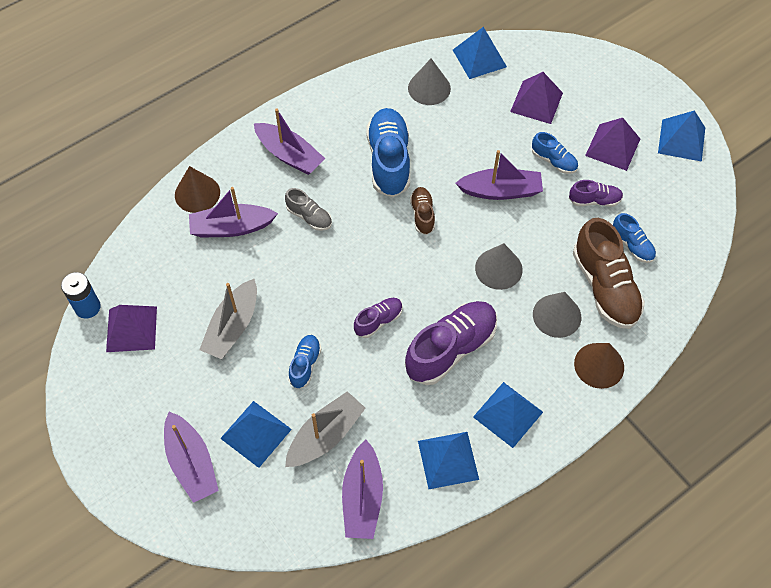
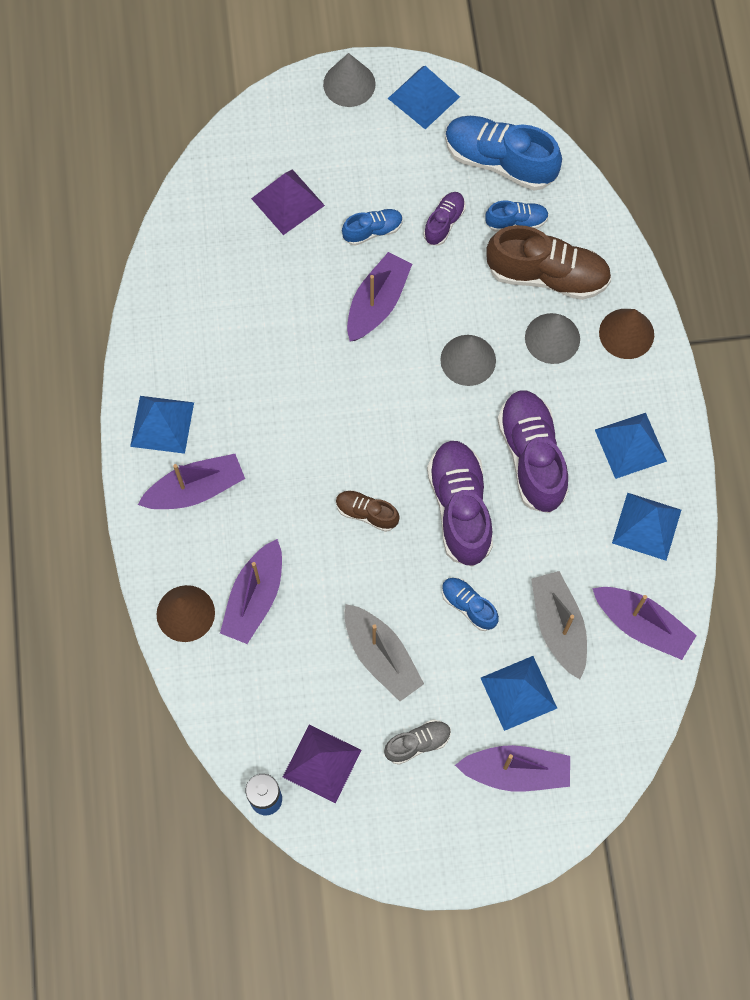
camera: 60 degrees left, 10 degrees up
grey shoe [285,188,332,231] -> grey shoe moved to [384,720,451,765]
purple shoe [354,298,403,338] -> purple shoe [427,440,493,567], size x1.94
blue shoe [366,108,410,197] -> blue shoe moved to [445,116,562,190]
grey cone [408,59,451,105] -> grey cone moved to [323,53,376,107]
brown shoe [410,187,435,235] -> brown shoe moved to [336,490,400,532]
blue pyramid [453,27,507,79] -> blue pyramid moved to [130,396,194,454]
purple pyramid [585,118,640,171] -> none

